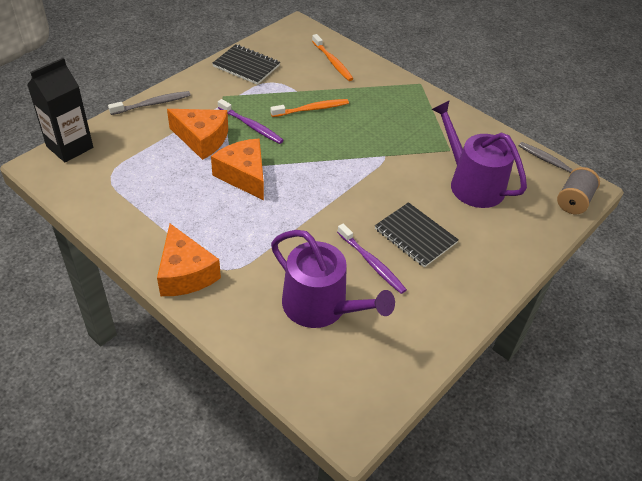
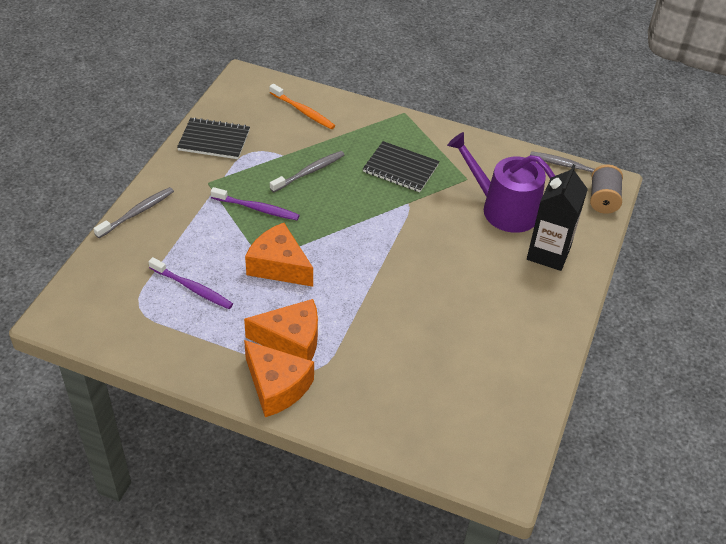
camera: 20 degrees left, 0 degrees up
black carton [27,58,93,162] -> black carton moved to [527,164,588,271]
orange cheese [167,109,228,160] -> orange cheese moved to [244,299,318,360]
orange toothbrush [271,99,349,117] -> grey toothbrush [270,151,344,192]
purple watering can [271,230,395,328] -> none
purple toothbrush [337,224,407,294] -> purple toothbrush moved to [148,257,233,309]
black notebook [375,202,459,268] -> black notebook moved to [363,141,440,192]

